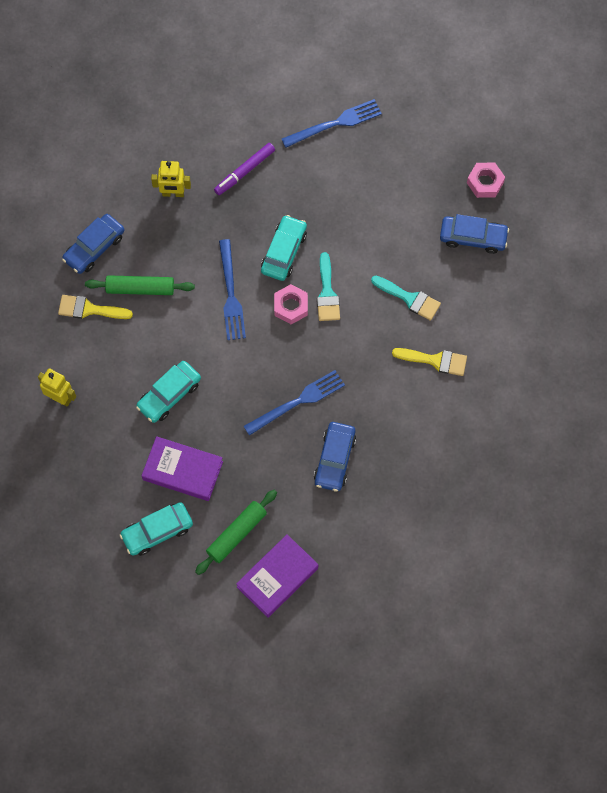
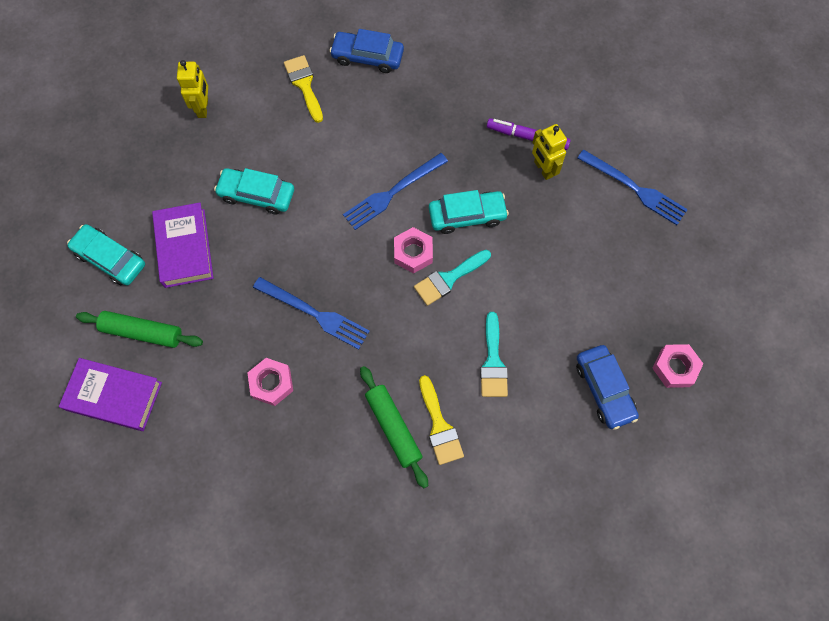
camera: 60 degrees right, 0 degrees up
green rolling pin [85,275,195,295] -> green rolling pin moved to [360,366,428,488]
yellow robot [151,161,191,197] -> yellow robot moved to [532,124,567,180]
blue car [314,422,356,492] -> pink nut [247,358,293,406]

